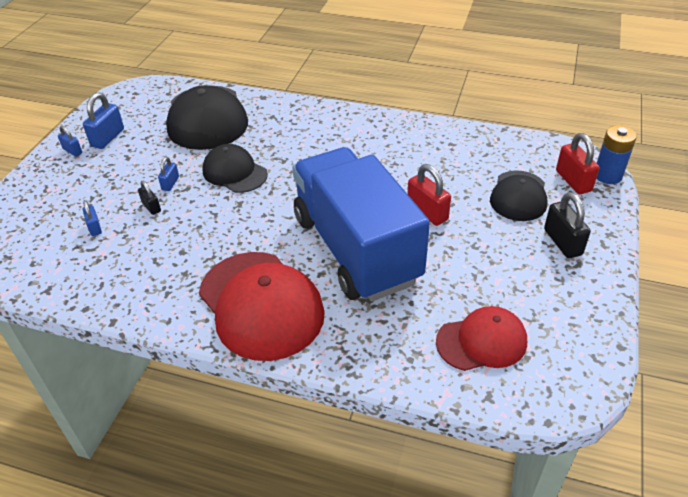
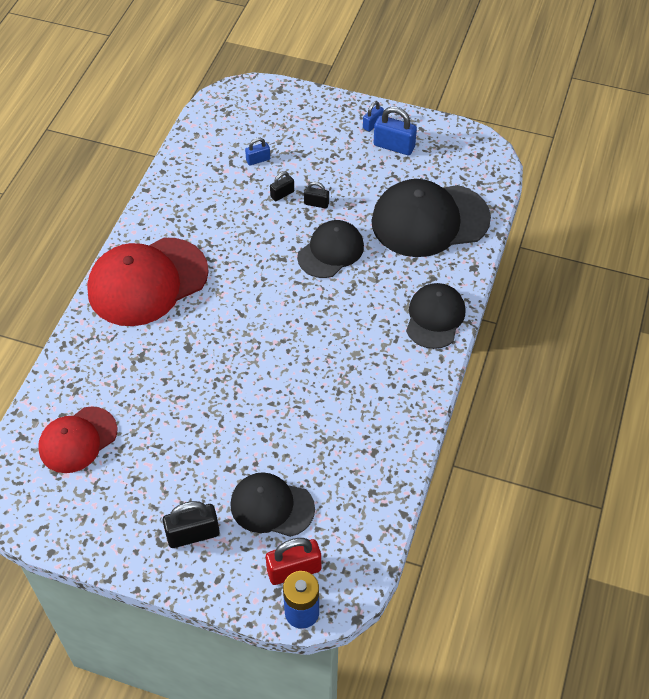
camera: 90 degrees right, 10 degrees up
blue padlock [158,157,179,191] -> black padlock [304,182,329,209]
blue truck [292,147,430,302] -> none
red padlock [407,164,451,226] -> none
red cap [436,306,527,371] -> red cap turned 60 degrees clockwise [38,407,117,473]
none -> black cap [406,283,466,349]

